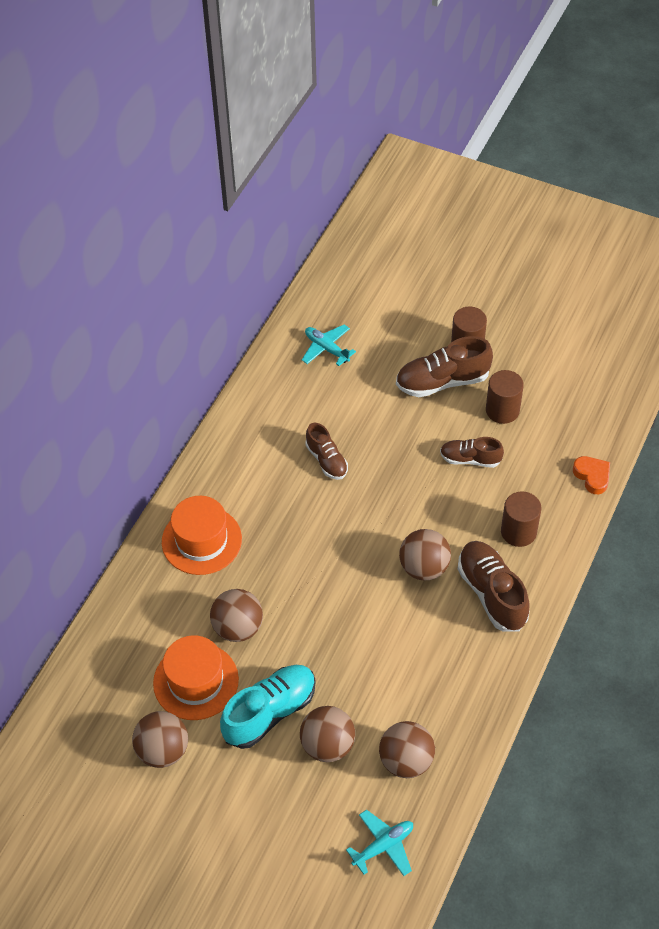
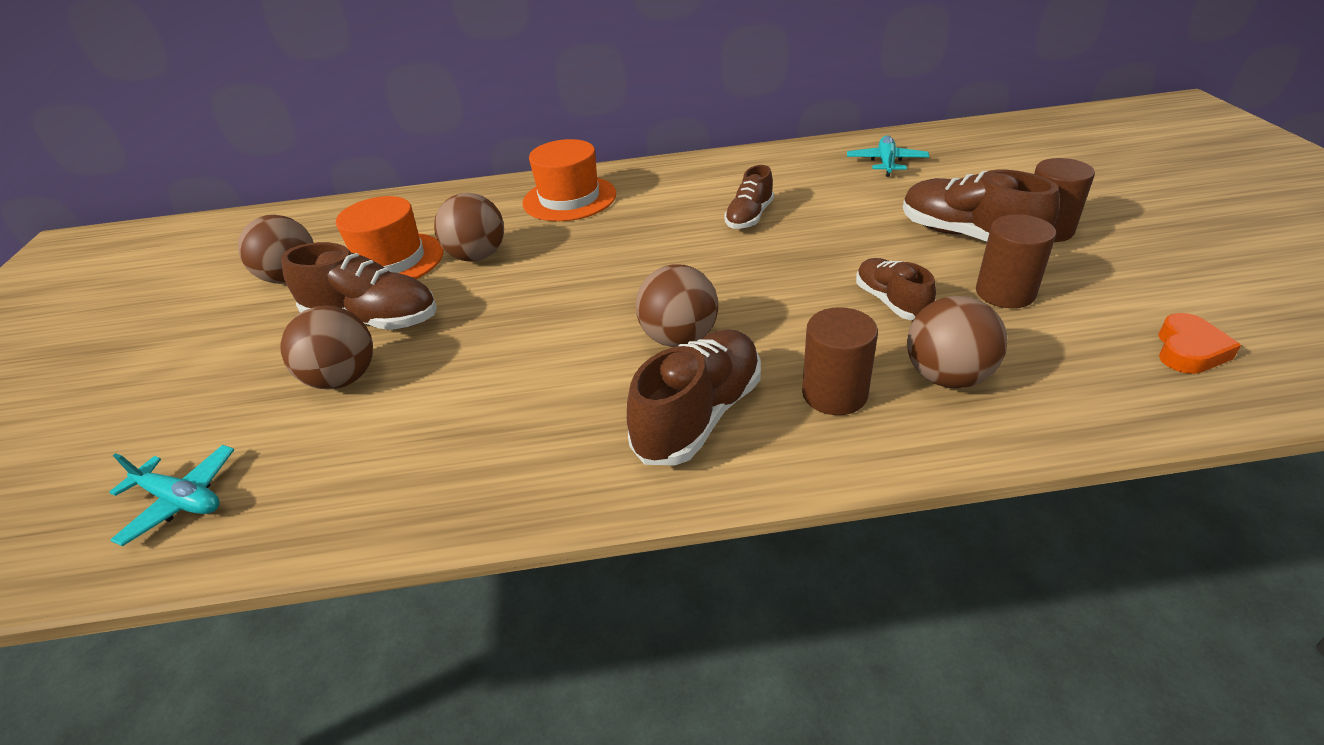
camera: 60 degrees right, 15 degrees down
turquoise shoe [220,665,316,749] -> brown shoe [281,242,437,330]
brown ball [379,721,435,778] -> brown ball moved to [907,296,1007,388]
orange heart [573,456,610,494] -> orange heart moved to [1158,313,1241,374]

